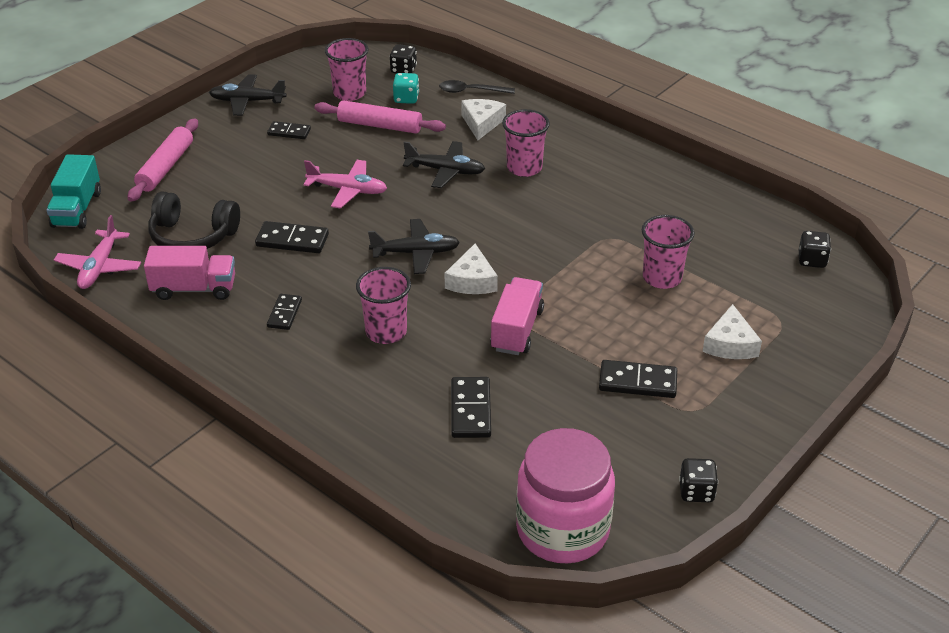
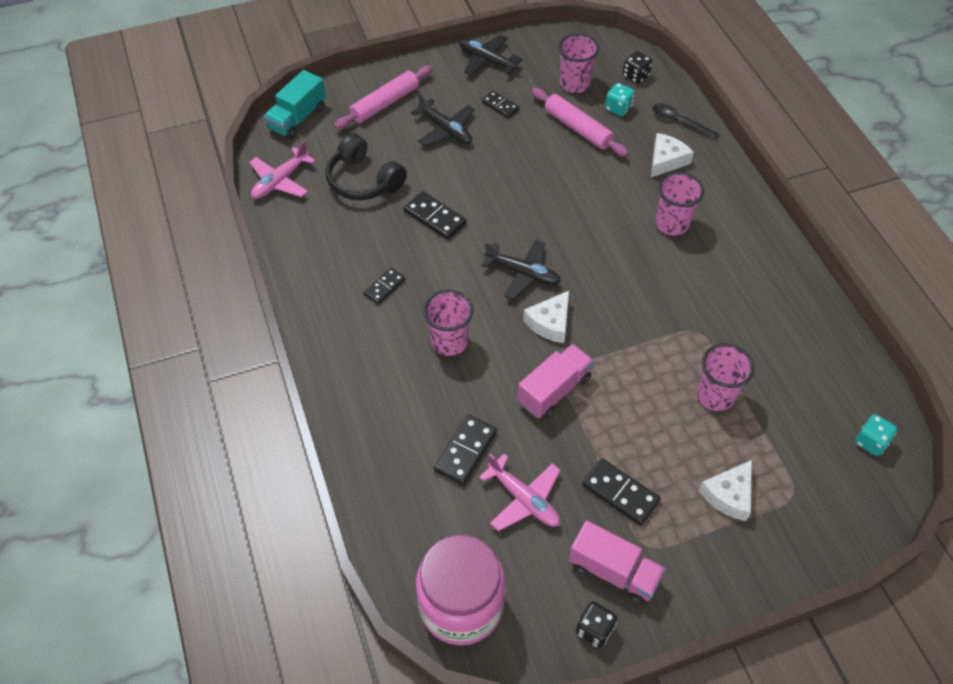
camera: 30 degrees right, 15 degrees up
pink truck [144,246,235,300] -> pink truck moved to [569,520,666,605]
pink plane [303,160,387,208] -> pink plane moved to [479,454,561,531]
black plane [403,141,485,188] -> black plane moved to [411,93,475,146]
black dice [799,231,831,268] -> turquoise dice [855,414,897,456]

